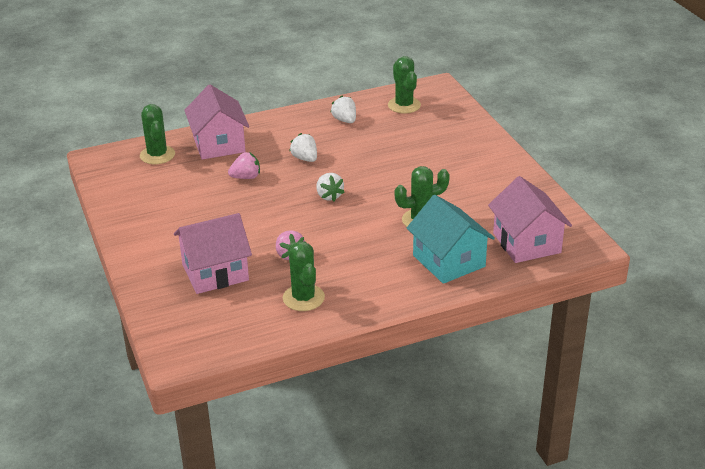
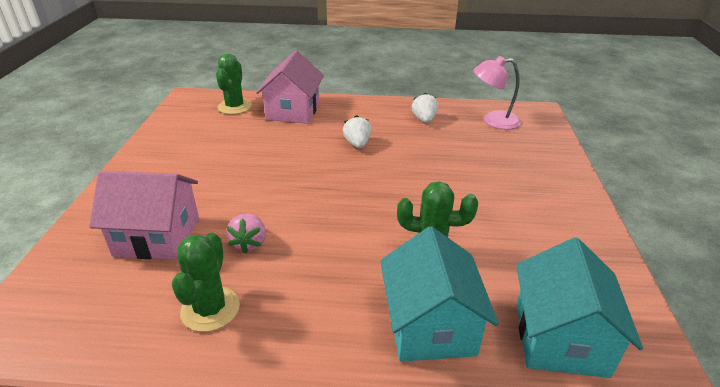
camera: 25 degrees right, 0 degrees up
pink strawberry [228,152,260,179] -> none
white strawberry [316,173,344,201] -> none
green cactus [388,56,421,114] -> pink lamp [474,56,521,129]
pink house [488,176,572,263] -> turquoise house [517,237,643,378]

